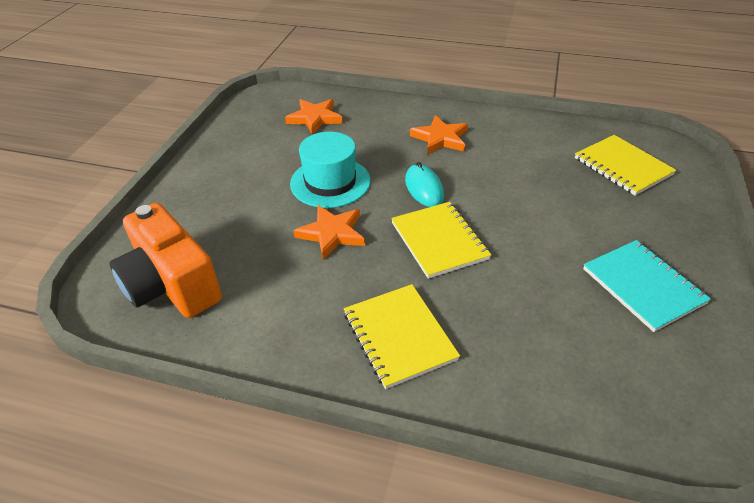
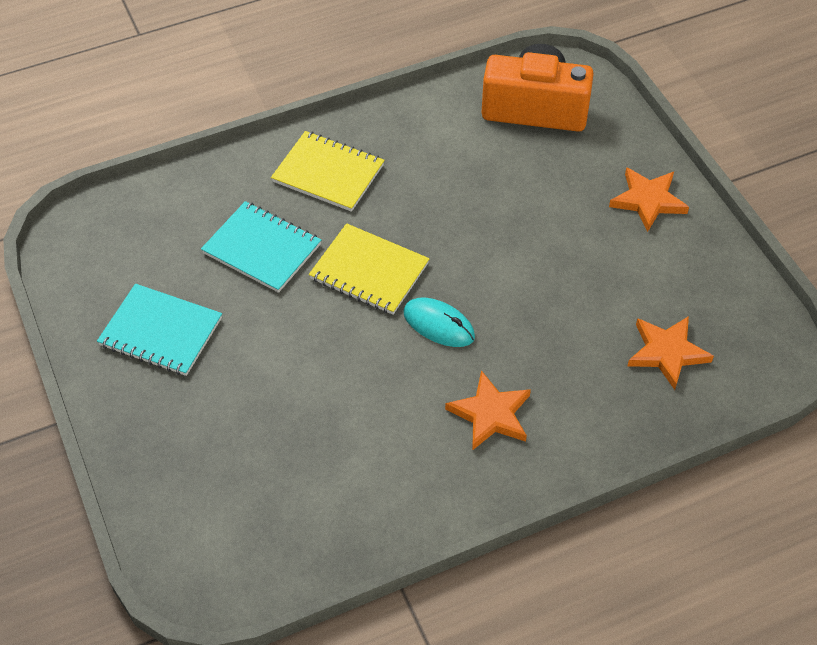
camera: 140 degrees right, 10 degrees up
turquoise hat [290,132,370,208] -> none
orange star [294,205,365,260] -> orange star moved to [609,167,689,232]
yellow notebook [575,135,676,195] -> none
none -> turquoise notebook [201,201,321,293]

